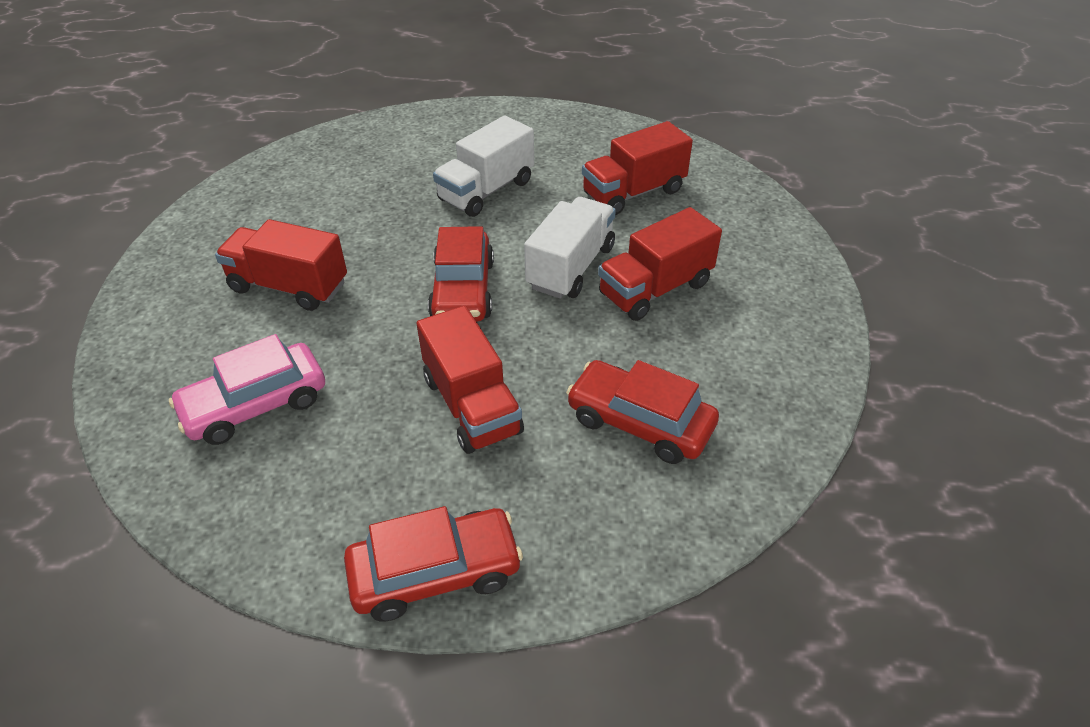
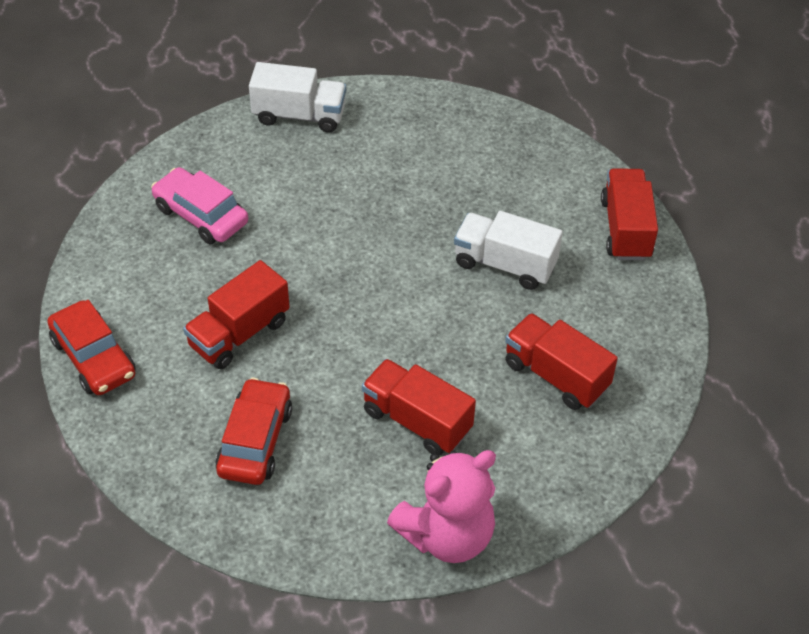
camera: 70 degrees right, 5 degrees up
red truck [215,219,347,311] -> red truck moved to [601,168,658,260]
red car [428,226,494,322] -> none
white truck [524,197,616,299] -> white truck moved to [249,62,346,133]
none -> pink teddy bear [387,450,496,563]

